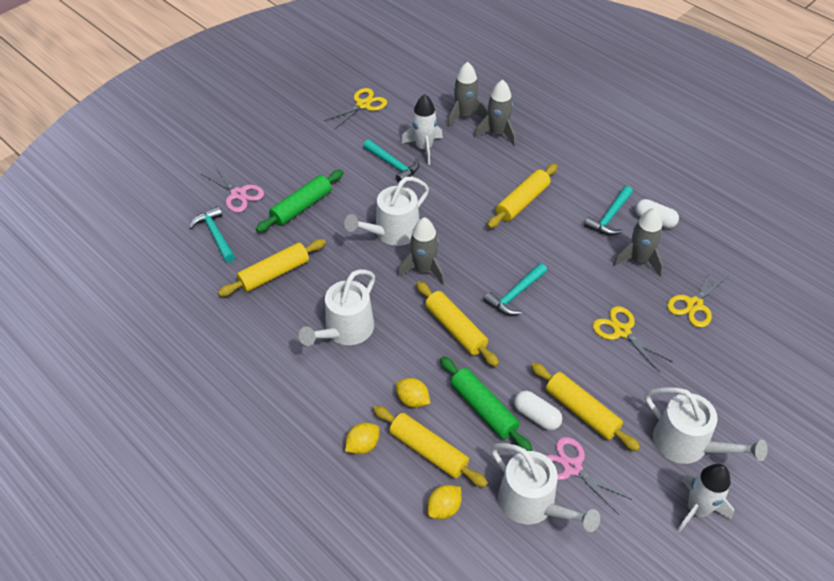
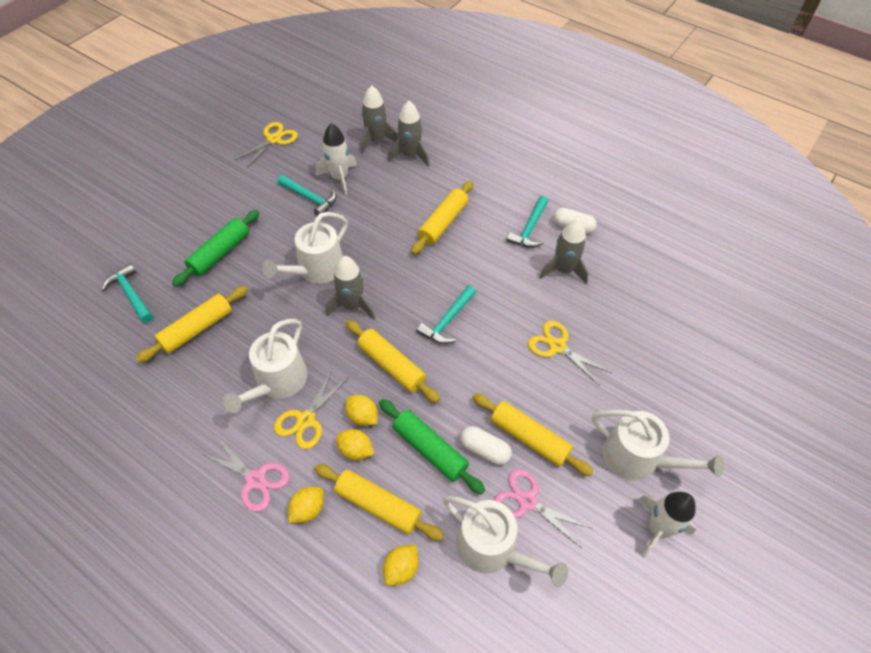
camera: 10 degrees left, 5 degrees up
pink scissors [201,165,264,212] -> pink scissors moved to [201,438,290,512]
yellow scissors [667,267,729,328] -> yellow scissors moved to [274,370,349,449]
none -> yellow lemon [346,395,377,426]

